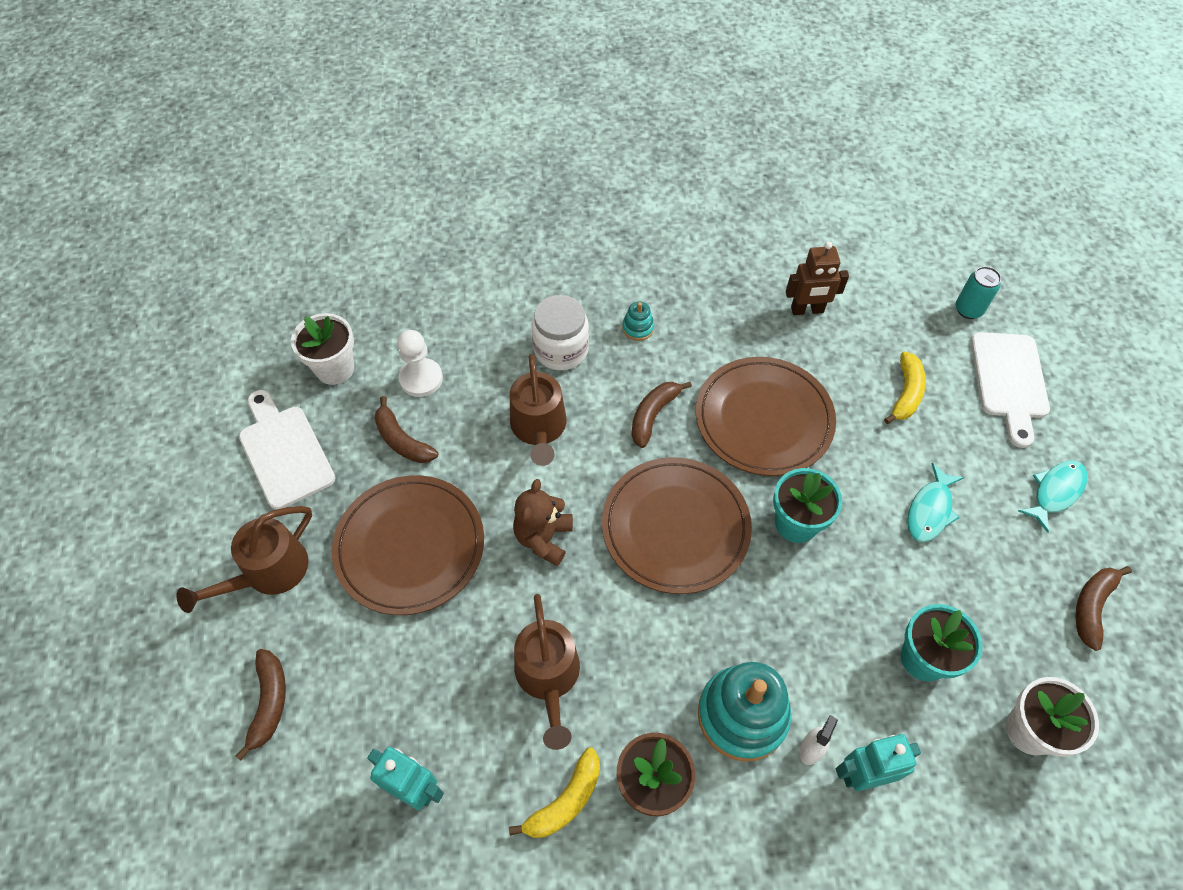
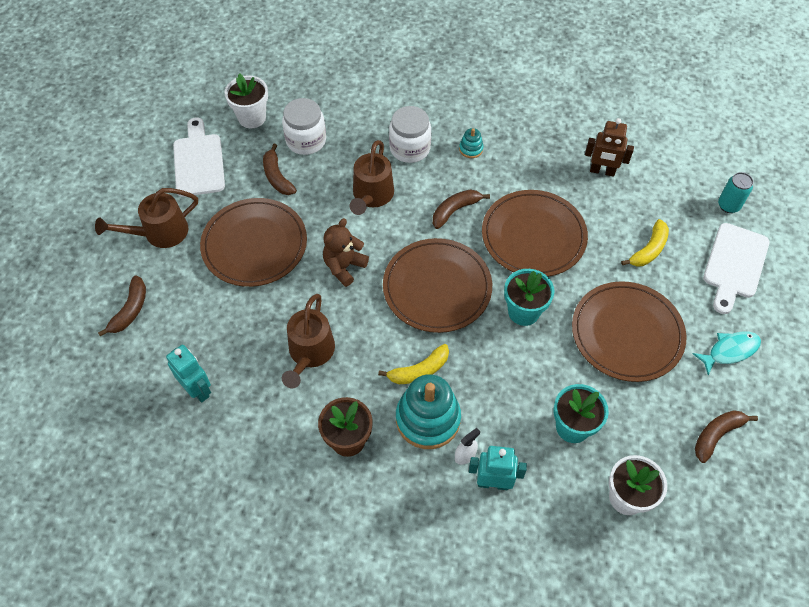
camera: 20 degrees right, 0 degrees up
white pawn [397,330,443,397] -> white jar [282,98,326,155]
yellow banana [509,748,600,838] -> yellow banana moved to [378,344,449,384]
turquoise fish [907,463,964,542] -> brown plate [572,281,687,382]

